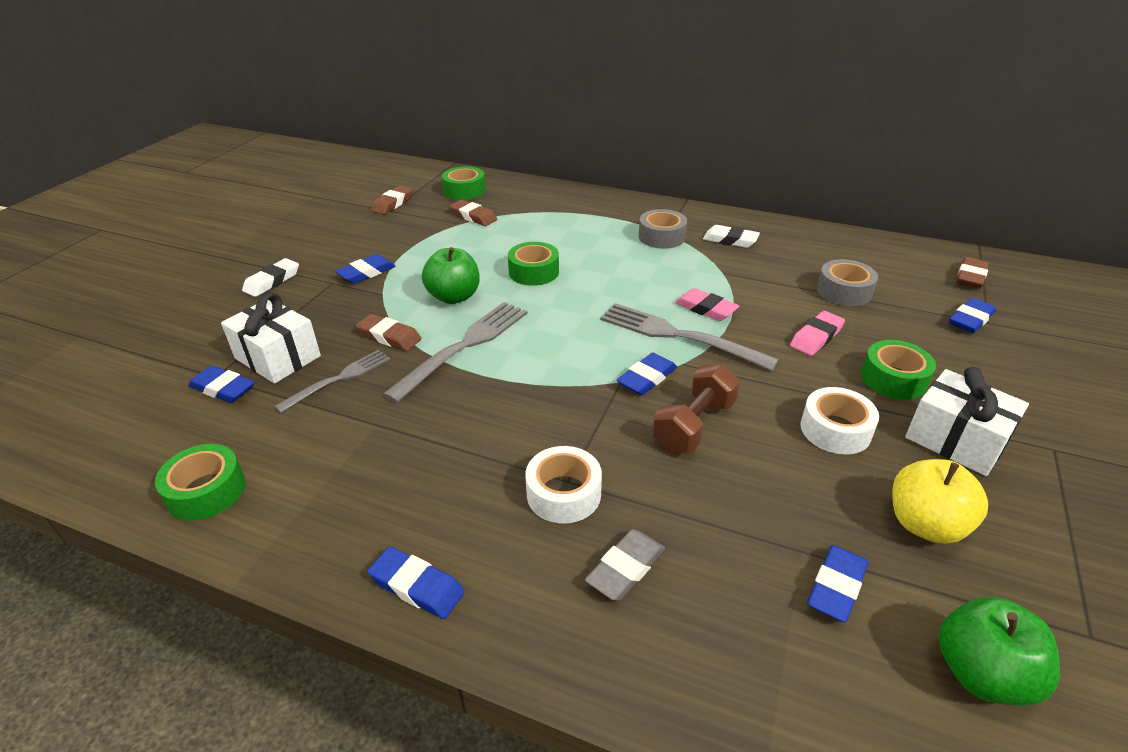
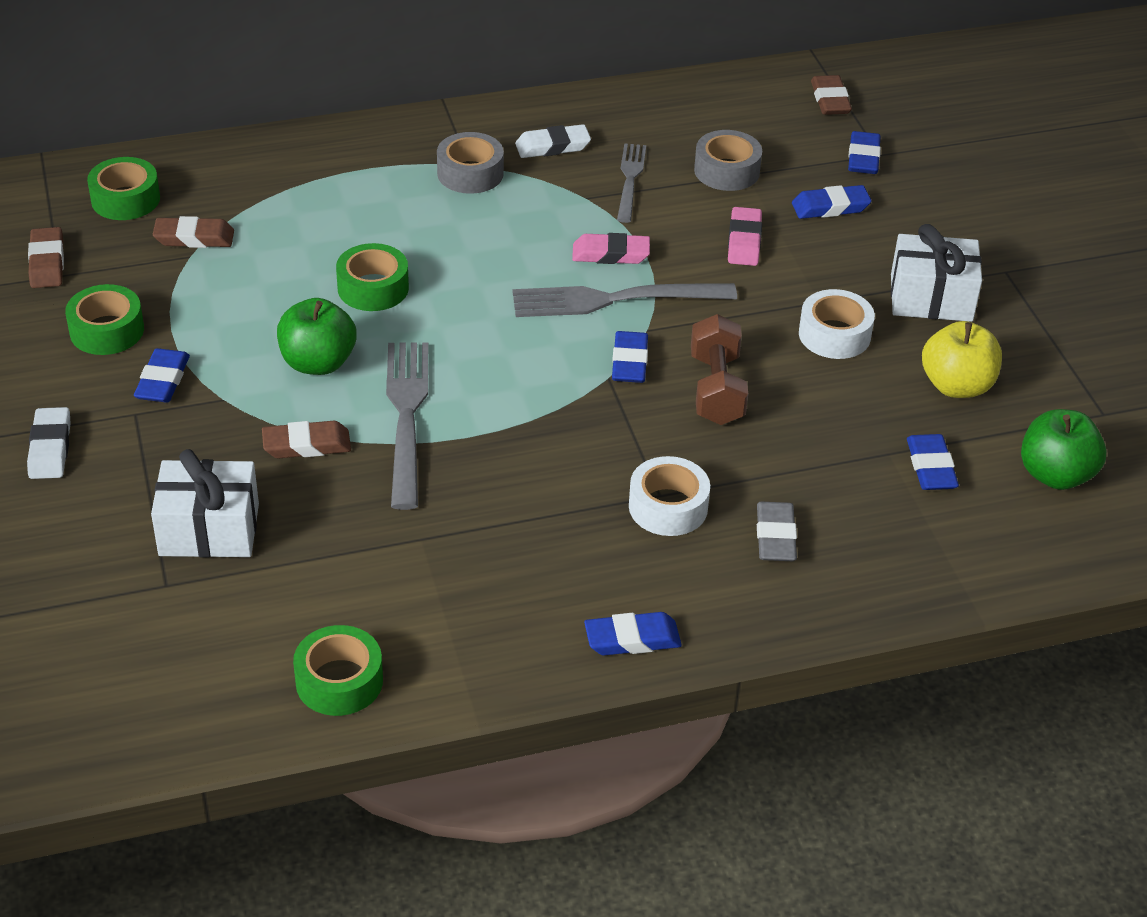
camera: 40 degrees left, 5 degrees up
blue eraser [188,366,255,403] -> blue eraser moved to [792,185,871,219]
grey fork [274,350,390,413] -> grey fork moved to [617,143,646,223]
green tape [861,340,936,399] -> green tape moved to [65,284,144,355]

